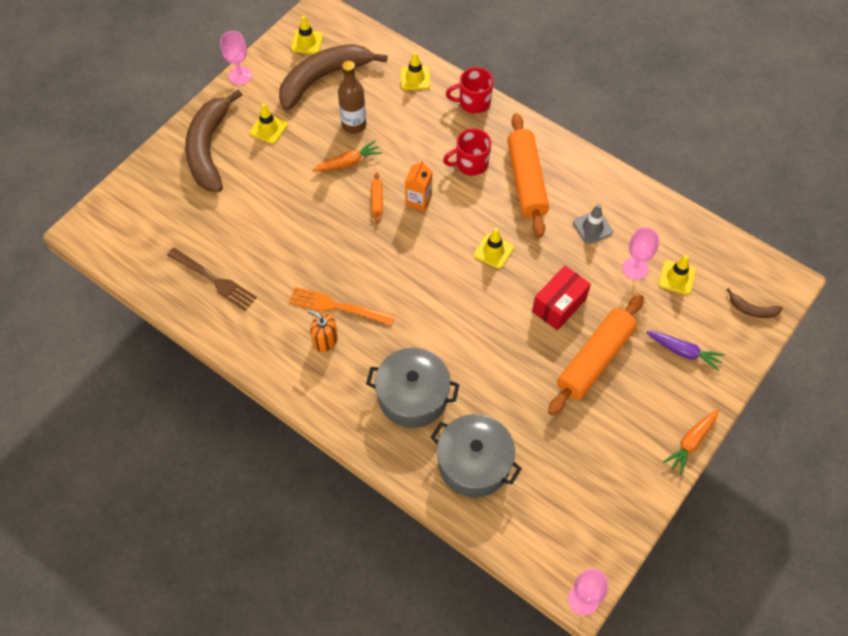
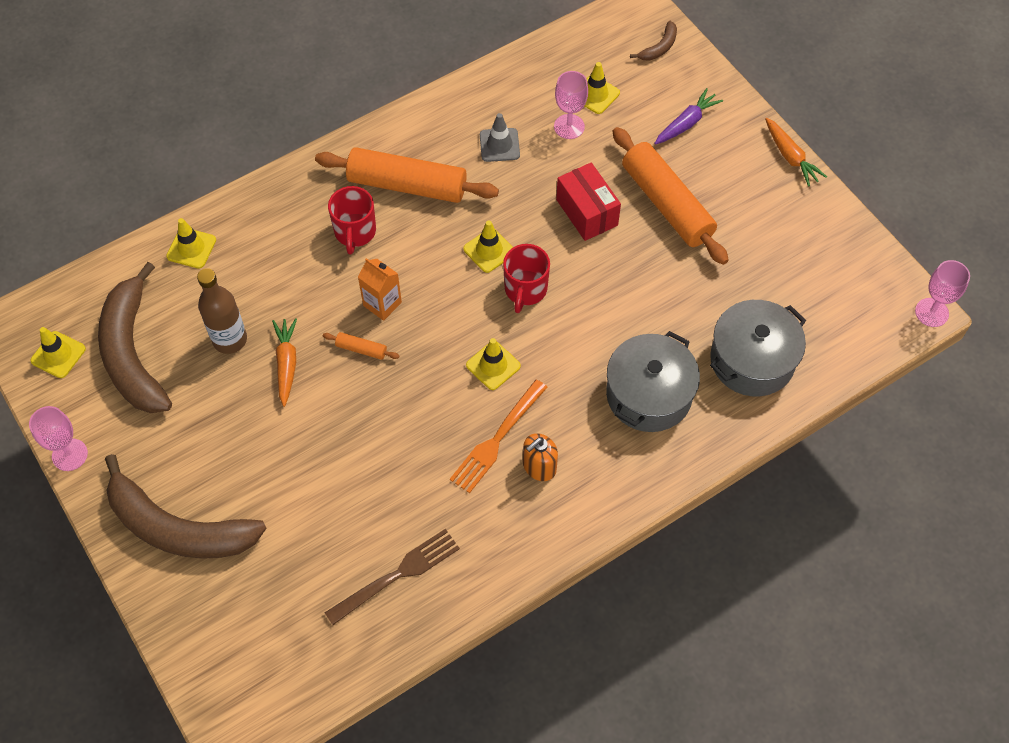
camera: 70 degrees left, 0 degrees up
yellow traffic cone [250,103,288,144] -> yellow traffic cone moved to [466,338,521,390]
red mug [446,67,494,114] -> red mug moved to [503,244,550,313]

